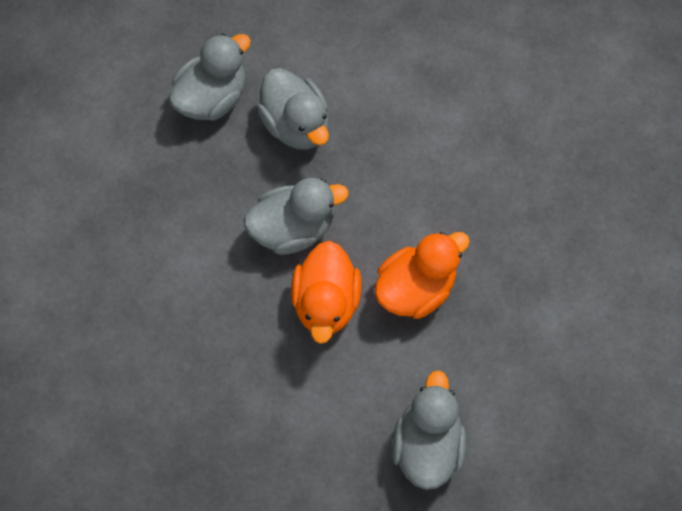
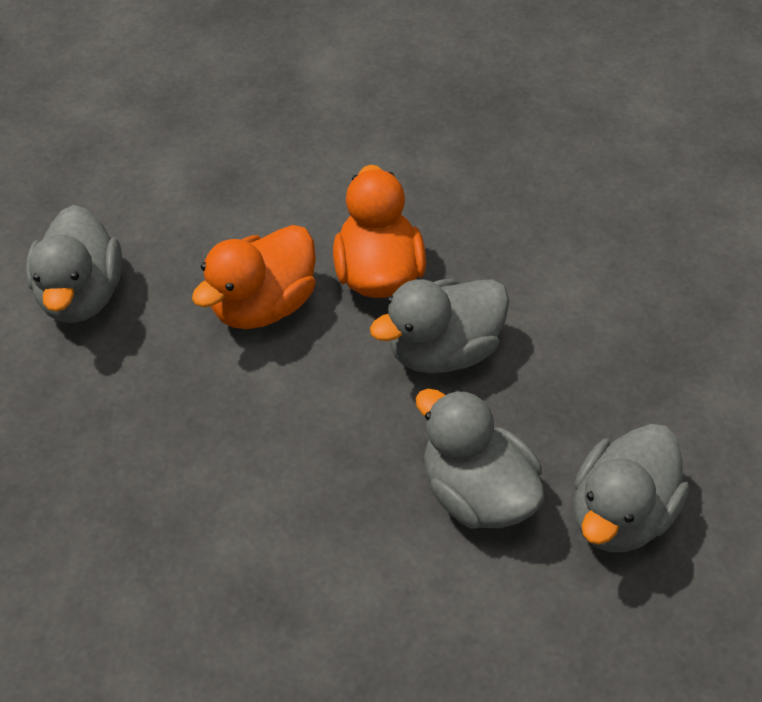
camera: 170 degrees right, 15 degrees down
grey duck [392,370,466,490] -> grey duck moved to [26,205,122,323]

